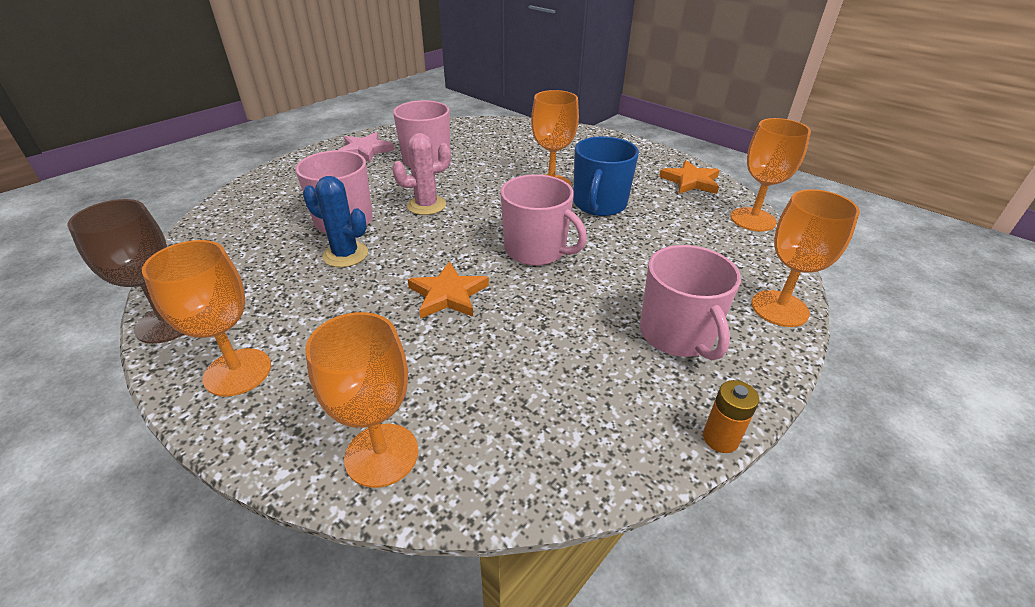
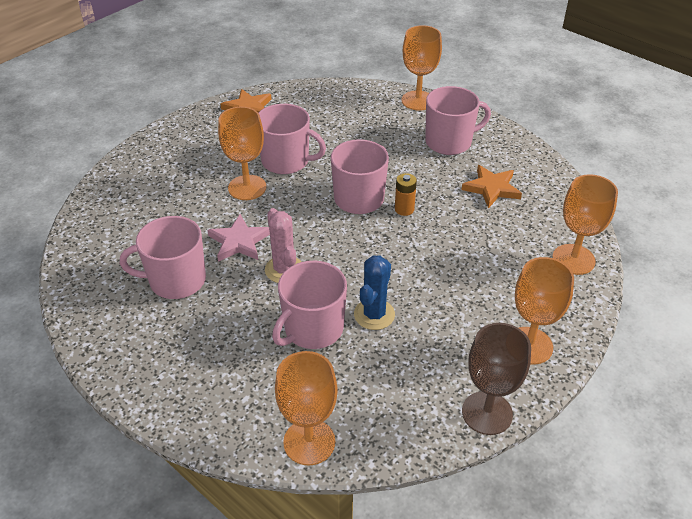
camera: 90 degrees left, 5 degrees up
pink star [338,132,394,162] -> pink star moved to [207,214,270,262]
orange star [407,261,489,319] -> orange star moved to [462,165,522,208]
blue mug [573,136,639,216] -> pink mug [258,104,326,174]
orange battery [703,380,759,453] -> orange battery moved to [395,173,417,216]
orange goblet [731,118,811,232] -> orange goblet moved to [275,351,338,466]

